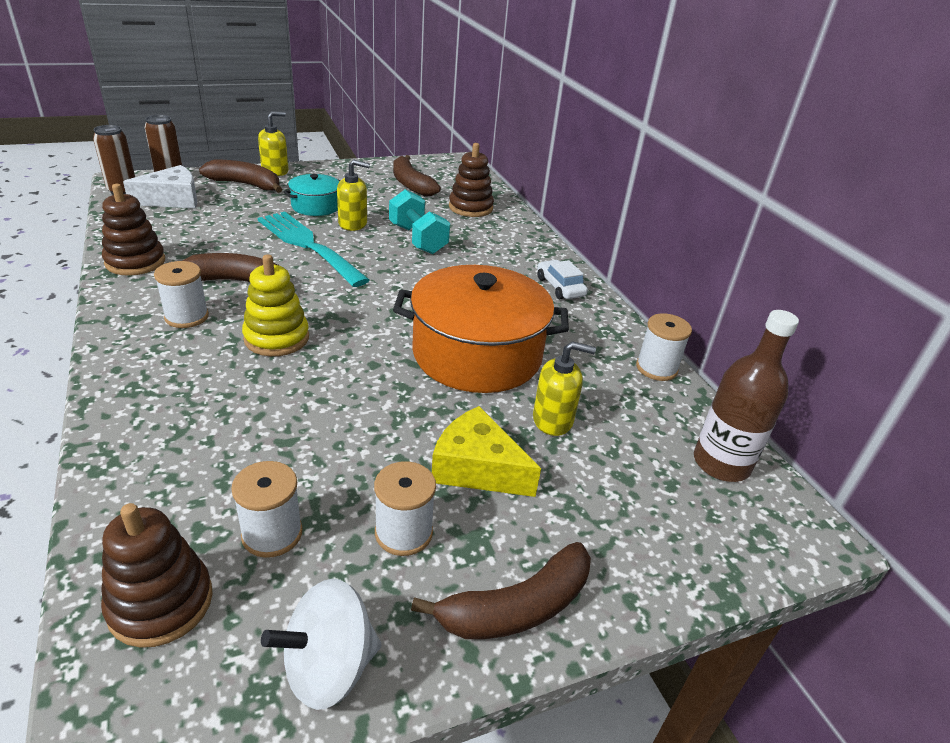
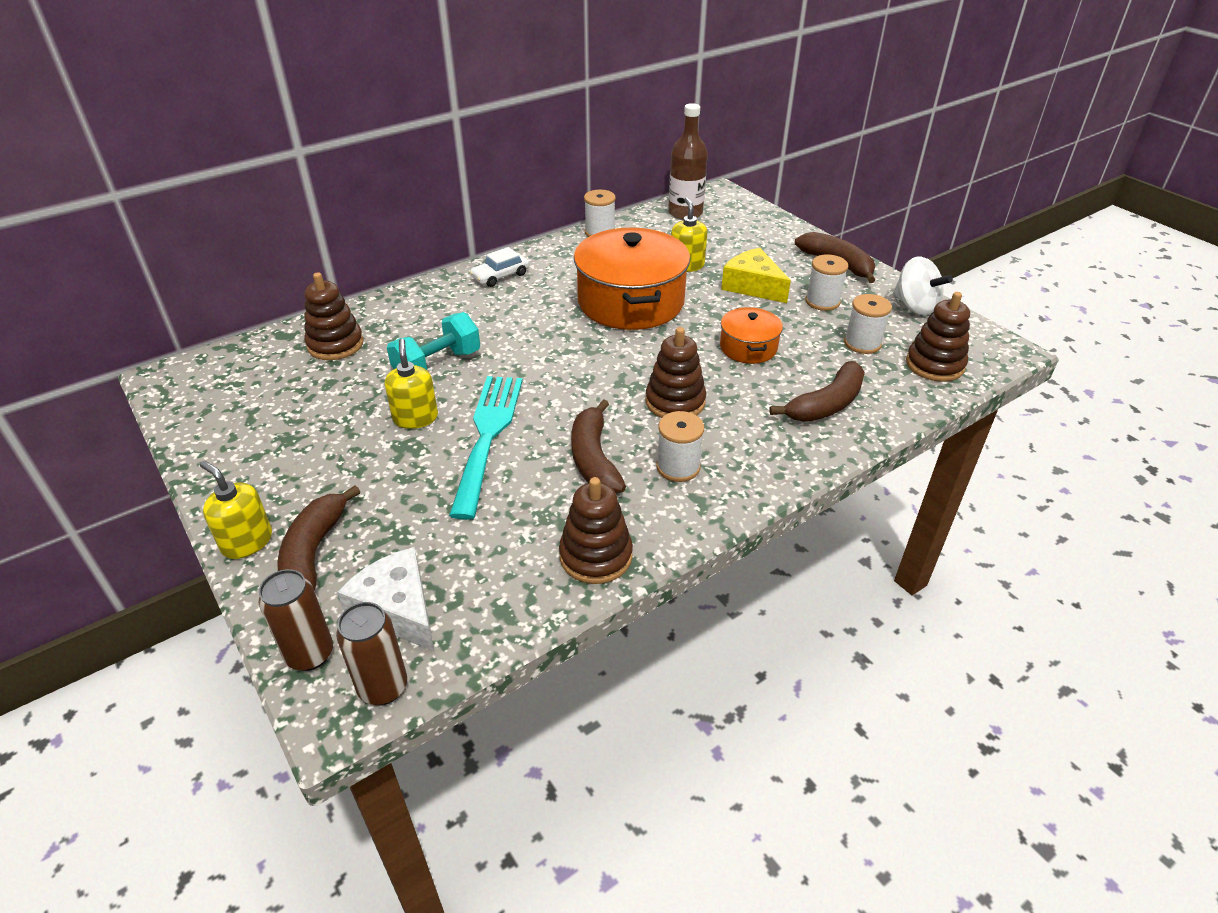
camera: 100 degrees left, 5 degrees up
yellow stacking toy [242,254,309,356] -> brown stacking toy [645,327,706,418]
turquoise fork [257,211,370,287] -> turquoise fork turned 150 degrees clockwise [449,376,523,520]
turquoise pot [283,174,340,216] -> none
brown banana [393,155,441,196] -> brown banana moved to [770,361,865,422]
yellow cheese [432,406,541,497] -> yellow cheese turned 120 degrees clockwise [721,248,791,303]
none -> orange pot [720,307,783,364]

